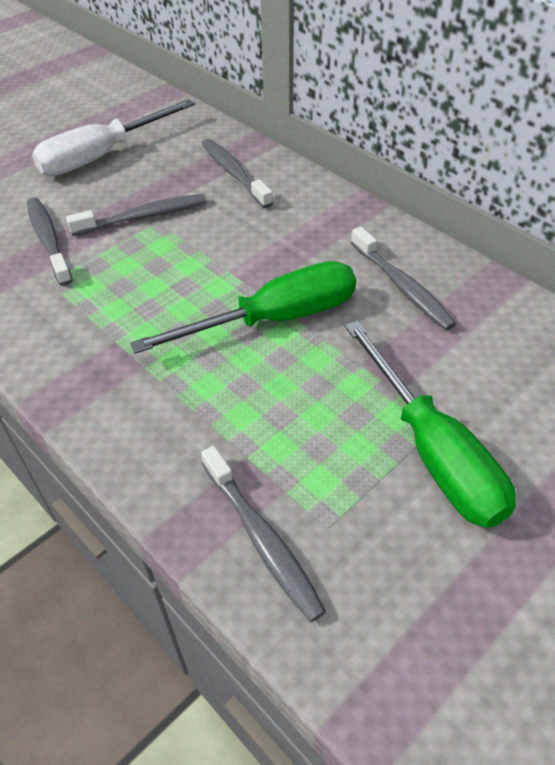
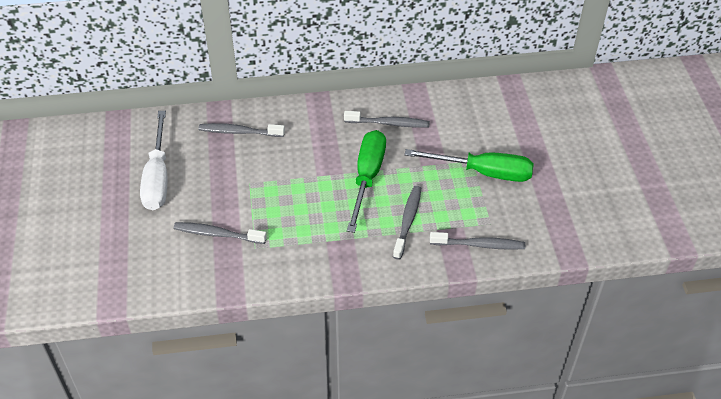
camera: 55 degrees left, 0 degrees up
grey toothbrush [66,194,207,236] -> grey toothbrush moved to [393,186,421,260]

